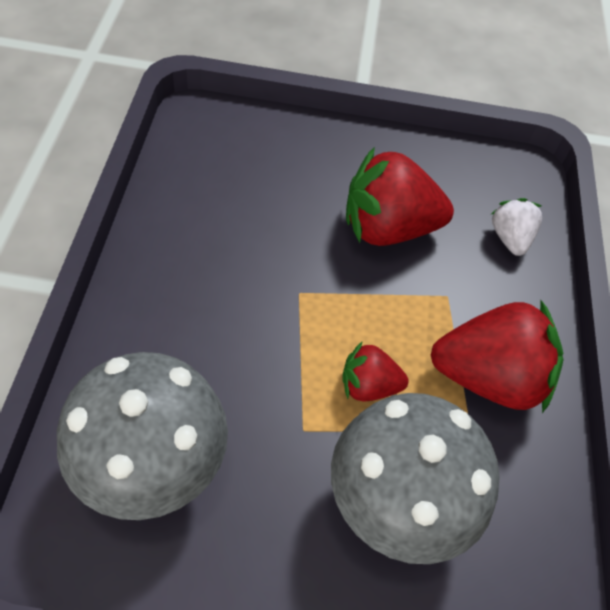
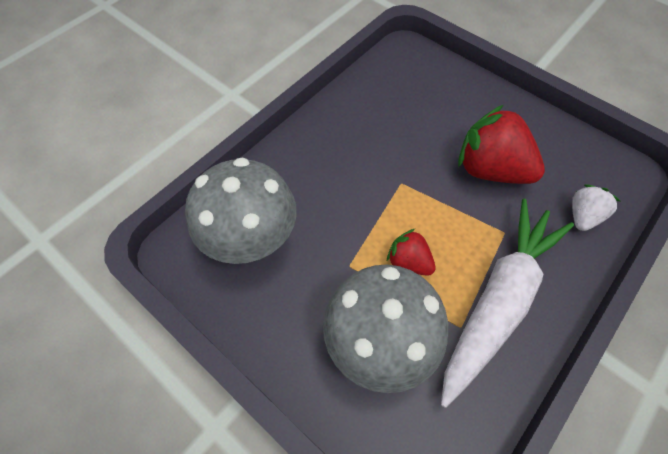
camera: 40 degrees right, 5 degrees up
red strawberry [431,299,564,413] -> white carrot [441,199,574,408]

